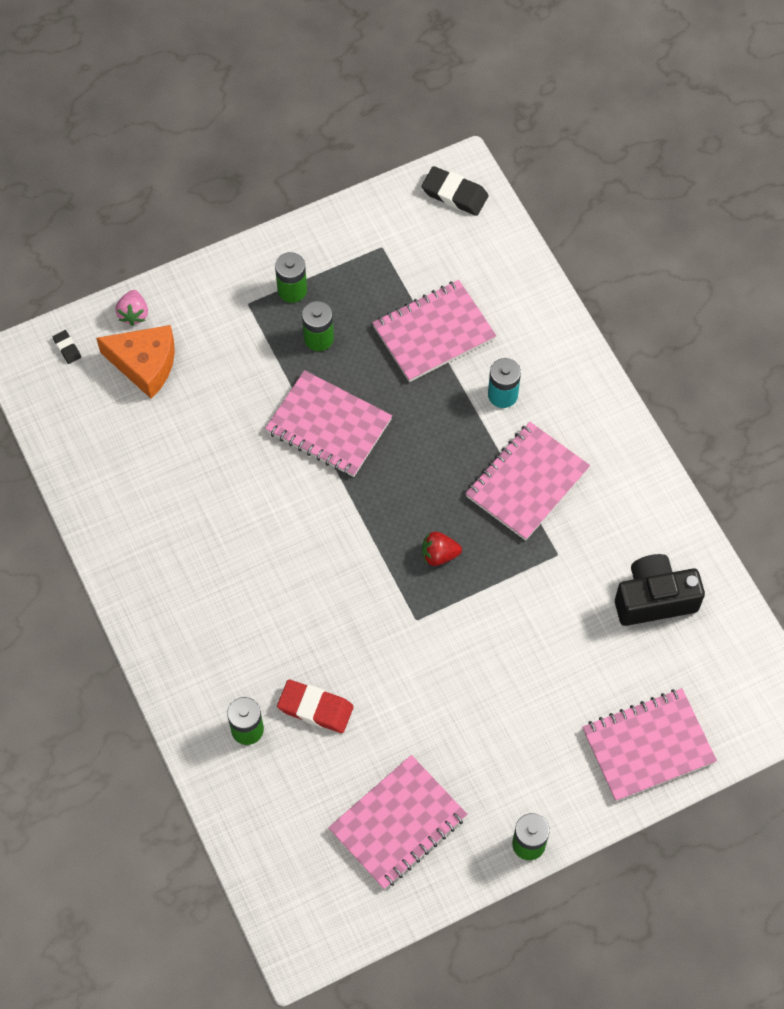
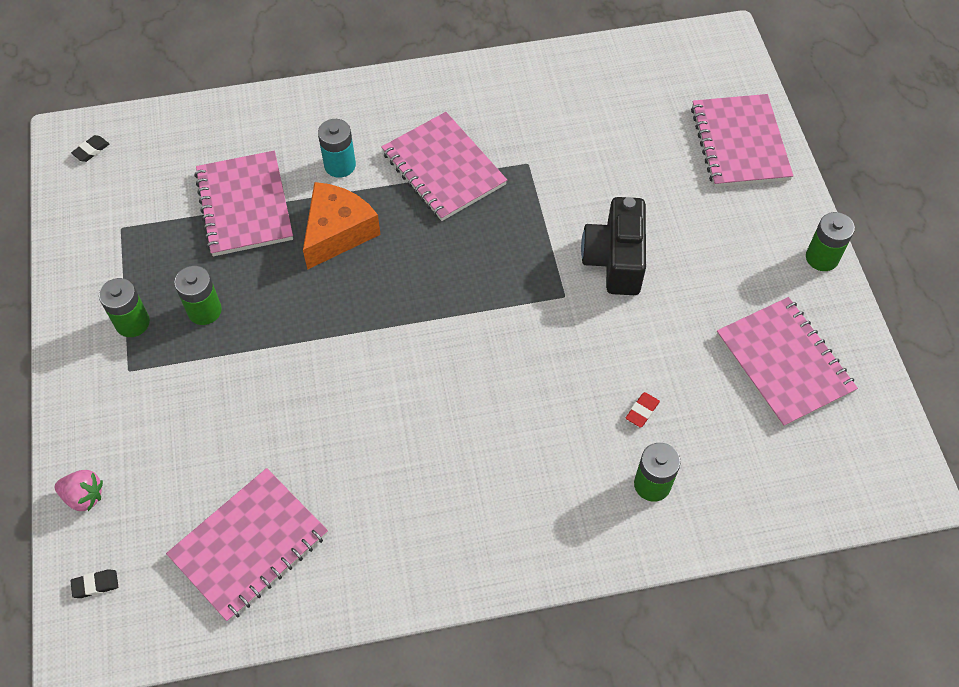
camera: 75 degrees left, 5 degrees down
orange cheese [96,325,175,399] -> orange cheese moved to [303,182,381,270]
pink notebook [265,370,392,477] -> pink notebook moved to [166,468,328,622]
red eraser [277,679,354,733] -> red eraser [625,392,660,428], size x0.51
black eraser [421,166,489,216] -> black eraser [71,135,109,162], size x0.51
red strawberry [422,532,462,566] -> none
black camera [615,554,705,626] -> black camera moved to [581,197,646,295]

